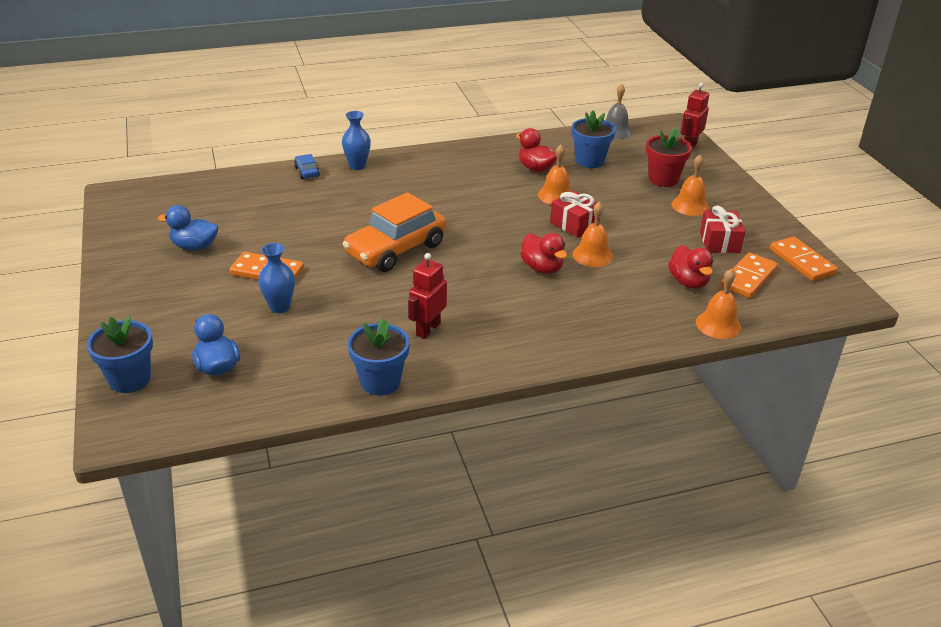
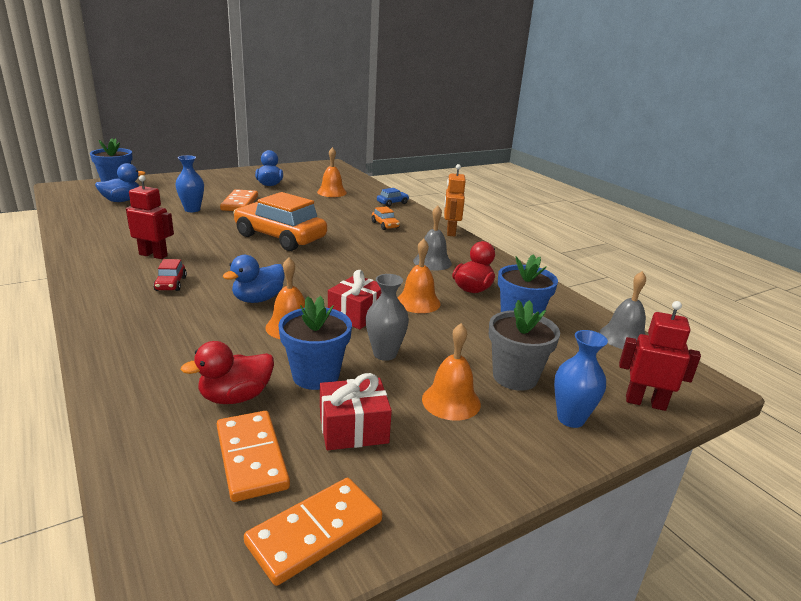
camera: 75 degrees right, 10 degrees down
blue vase [342,111,371,170] -> blue vase moved to [554,330,608,428]
blue flower pot [348,318,409,396] -> blue flower pot moved to [278,296,352,390]
red duck [520,233,567,274] -> blue duck [223,255,285,303]
red flower pot [646,128,692,187] -> grey flower pot [489,300,560,391]
orange bell [696,268,741,339] -> orange bell moved to [317,147,347,197]
orange domino [721,252,778,298] -> orange domino turned 45 degrees clockwise [217,411,290,502]
none -> red car [153,259,187,291]
none -> grey vase [366,274,409,361]
none -> orange car [372,206,400,230]
none -> grey bell [413,206,452,270]
none -> orange robot [444,164,466,236]

